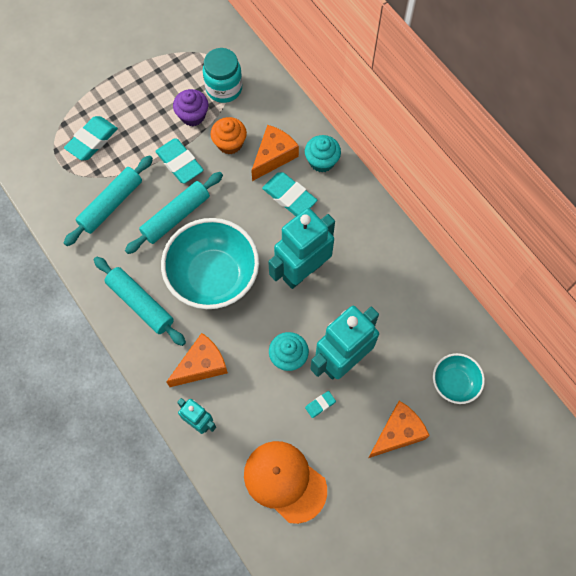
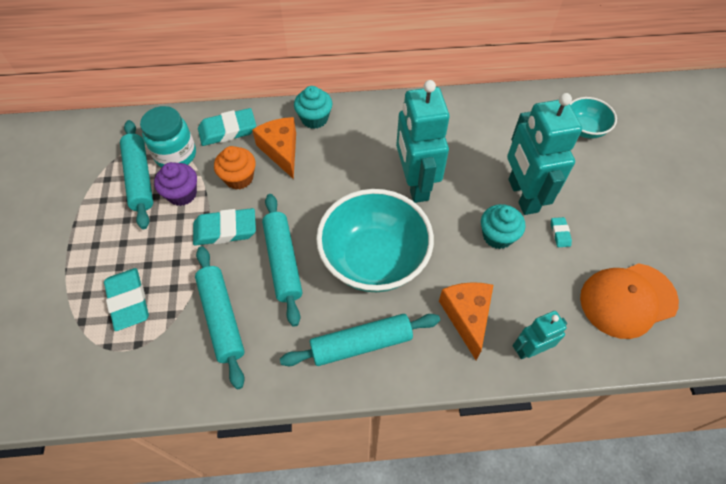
camera: 60 degrees left, 10 degrees down
turquoise eraser [262,172,317,216] -> turquoise eraser moved to [198,108,256,146]
orange cheese [368,401,430,458] -> none
none -> turquoise rolling pin [120,120,153,229]

